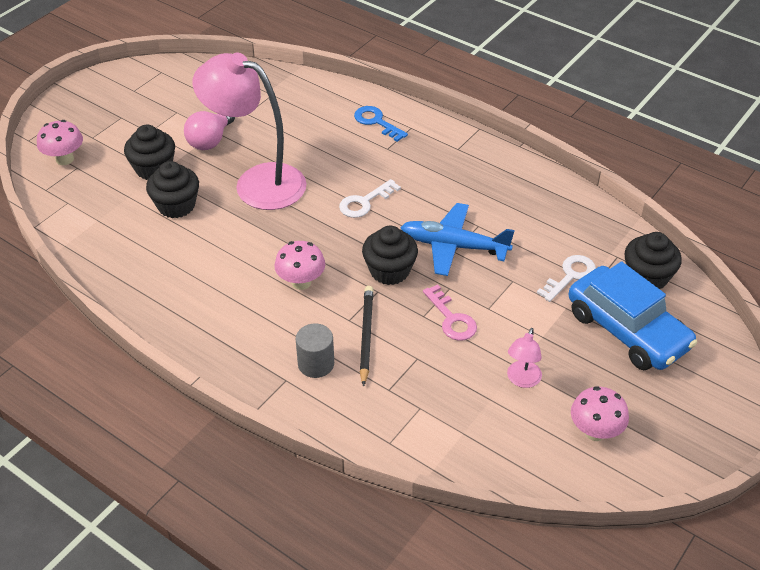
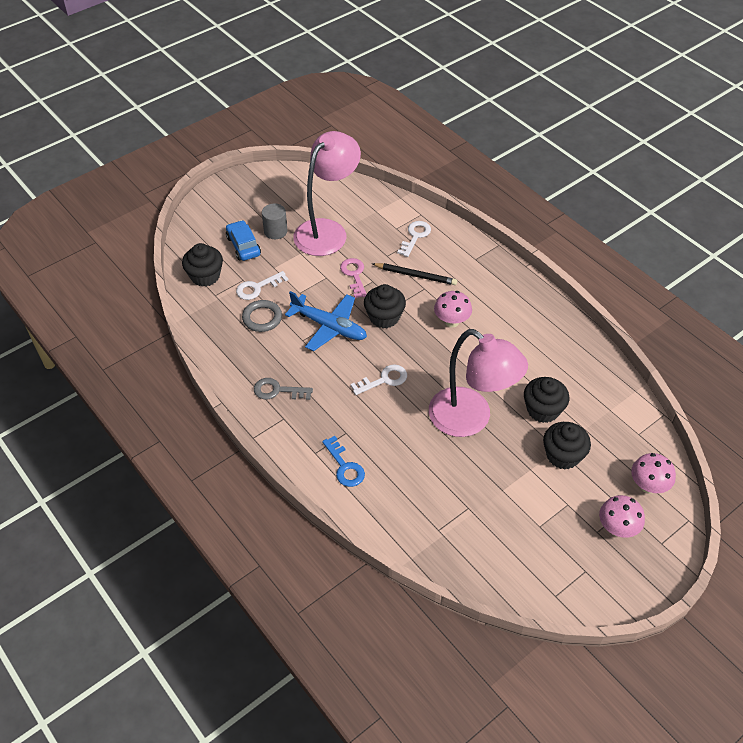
camera: 165 degrees left, 5 degrees up
pink light bulb [184,111,235,150] -> none
grey cylinder [296,323,334,378] -> grey cylinder moved to [262,204,288,239]
black pencil [360,286,374,387] -> black pencil turned 90 degrees counterclockwise [373,263,457,285]
pink lamp [507,328,542,388] -> pink lamp [293,131,361,256], size x2.38
blue car [568,261,697,370] -> blue car [226,220,261,261], size x0.58
pink mushroom [571,386,629,441] -> pink mushroom moved to [599,495,645,538]
none -> grey ring [242,300,282,332]
none -> grey key [254,378,313,400]
none -> white key [397,221,431,257]

